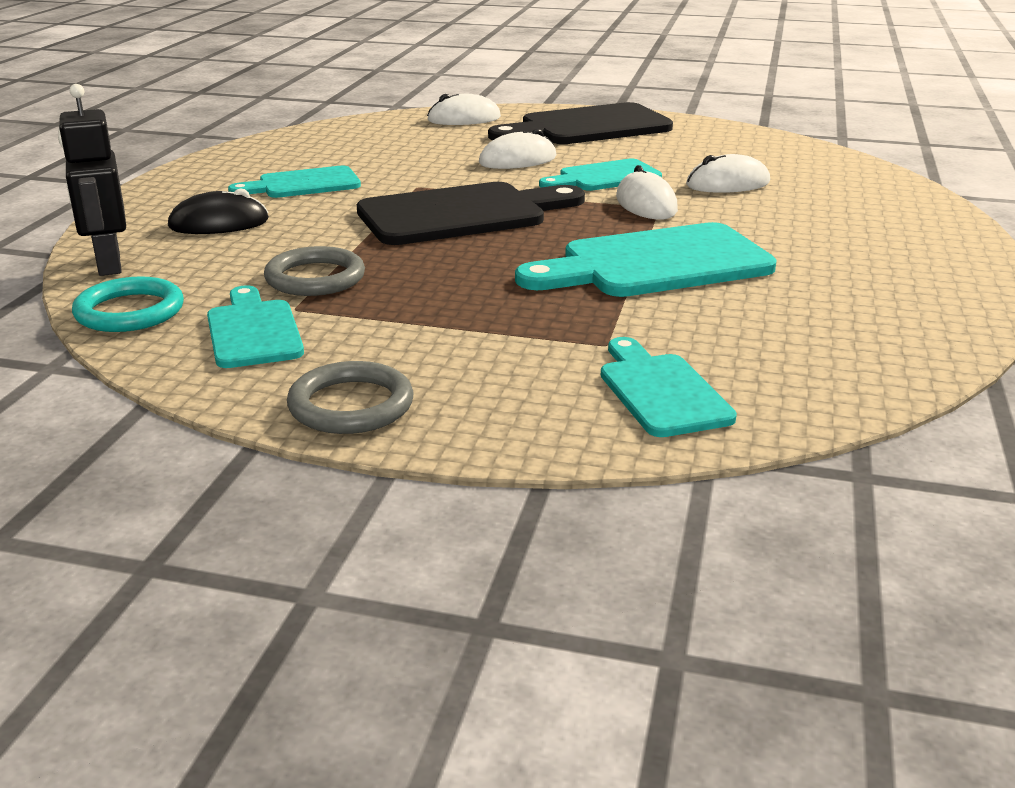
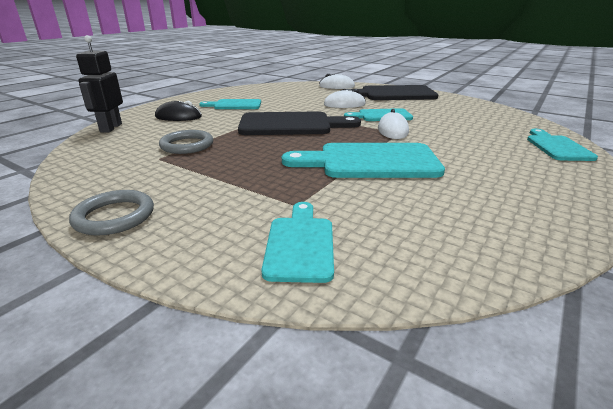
camera: 20 degrees right, 0 degrees up
turquoise ring [72,276,184,332] -> none
turquoise cutting board [207,285,304,368] -> turquoise cutting board moved to [527,129,598,161]
white mouse [686,154,770,193] -> none

